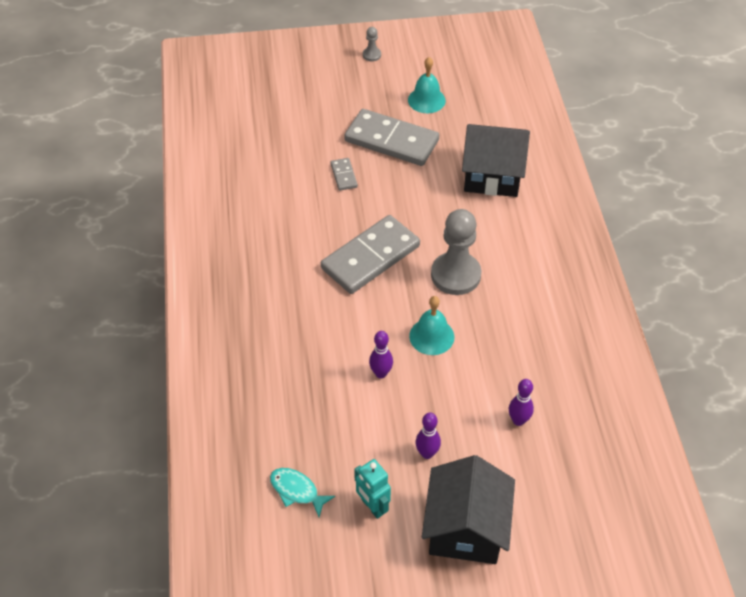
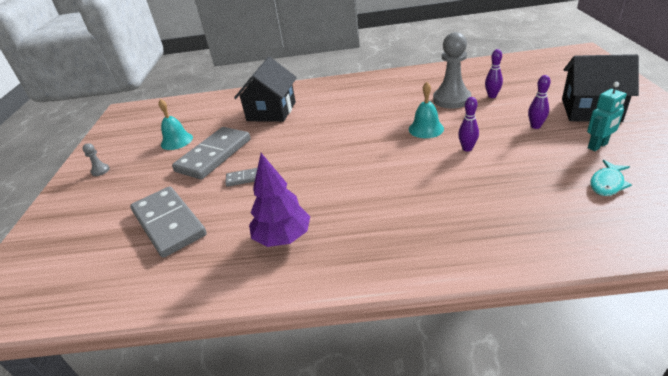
camera: 80 degrees left, 15 degrees down
grey domino [321,215,420,294] -> grey domino moved to [130,186,207,258]
grey pawn [431,209,481,295] -> grey pawn moved to [433,32,471,109]
none -> purple tree [249,153,310,247]

